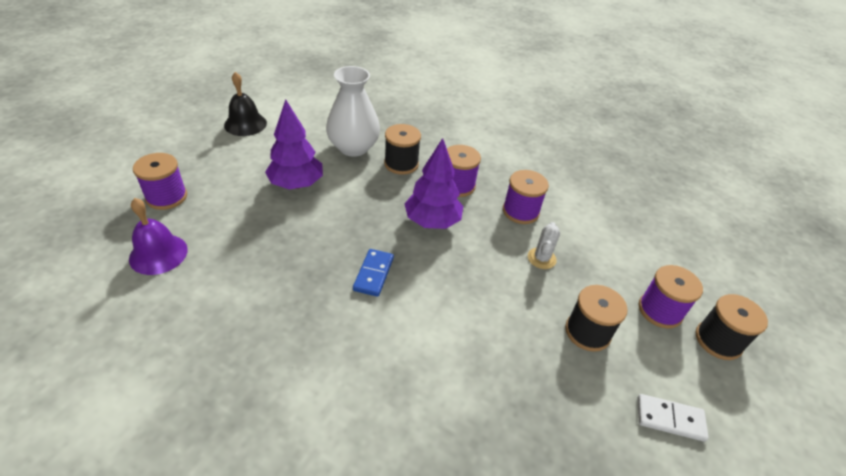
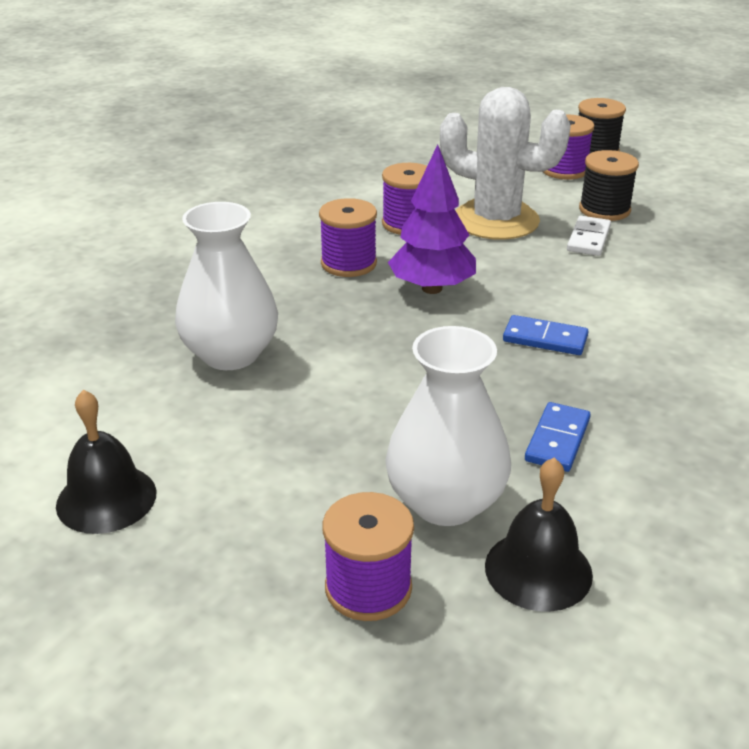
camera: 80 degrees left, 10 degrees down
purple bell [129,198,188,275] -> black bell [485,458,593,612]
purple tree [265,99,323,189] -> none
black spool [384,124,421,175] -> none
white cactus [528,222,560,269] -> white cactus [440,87,571,240], size x2.32
white domino [637,394,709,442] -> white domino moved to [567,216,611,256]
none -> white vase [385,326,511,526]
none -> blue domino [525,402,591,472]

